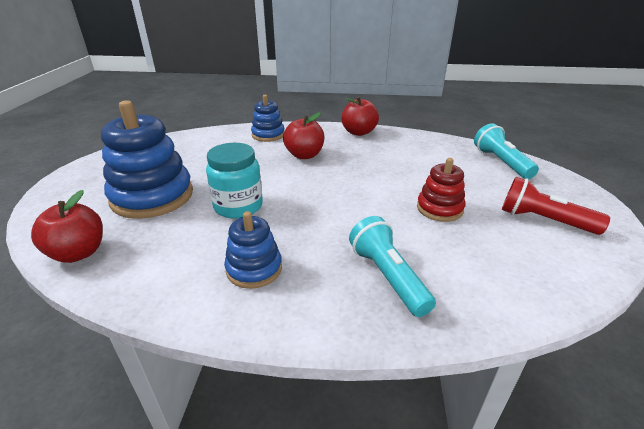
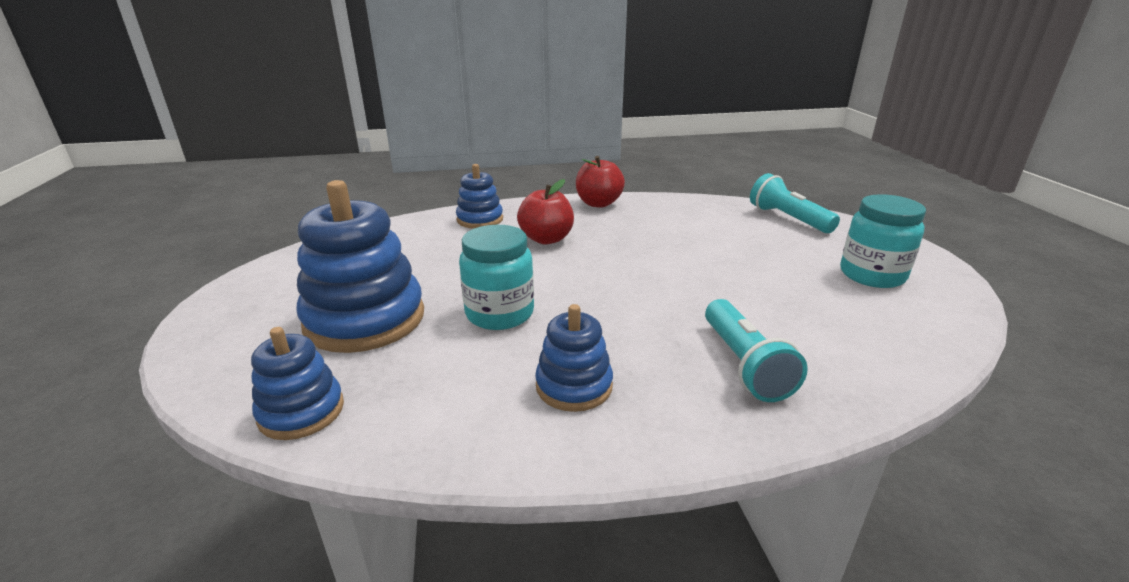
camera: 15 degrees left, 5 degrees down
red apple [31,190,103,263] -> blue stacking toy [251,327,344,440]
turquoise flashlight [349,216,436,317] -> turquoise flashlight turned 150 degrees counterclockwise [705,299,808,402]
red stacking toy [417,158,465,222] -> none
red flashlight [502,177,610,235] -> turquoise jar [840,194,926,288]

